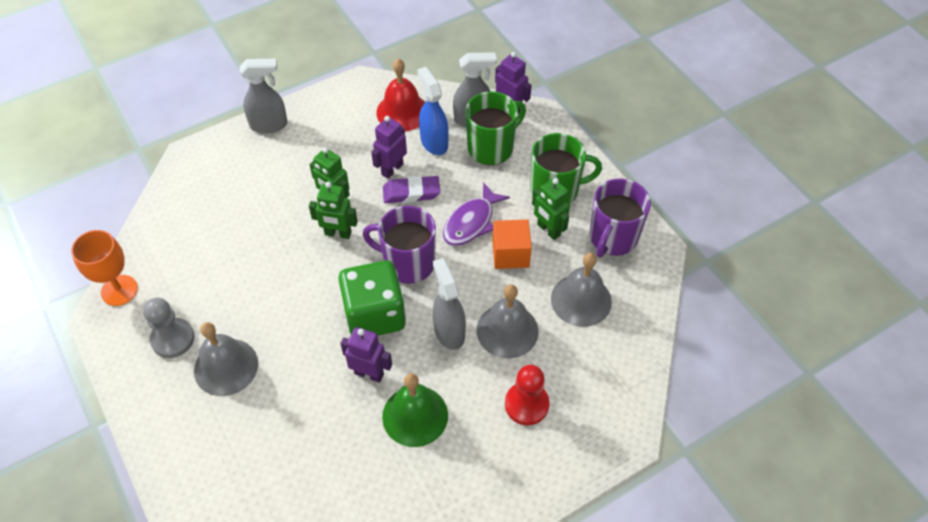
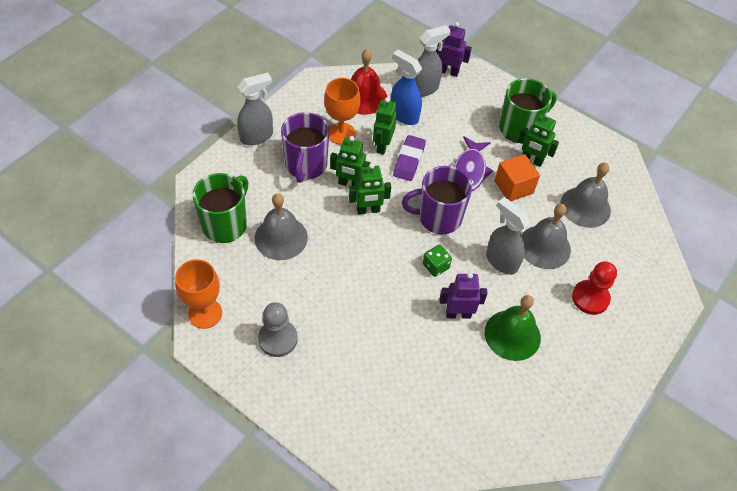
camera: 25 degrees left, 0 degrees up
grey bell [194,322,258,396] -> grey bell moved to [255,193,308,260]
green dice [338,260,406,336] -> green dice [423,244,452,277], size x0.44
purple robot [371,116,407,179] -> green robot [373,97,397,155]
purple eraser [383,176,440,203] -> purple eraser turned 45 degrees counterclockwise [393,135,426,181]
green mug [466,91,526,165] -> green mug moved to [192,173,248,243]
purple mug [589,178,651,258] -> purple mug moved to [281,112,329,183]
none -> orange goblet [324,78,360,145]

